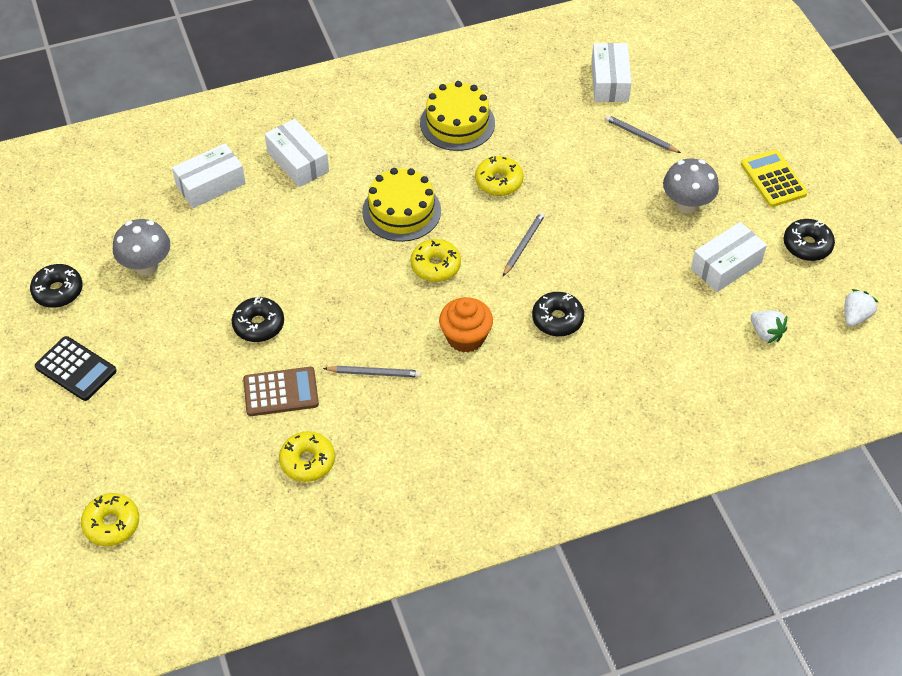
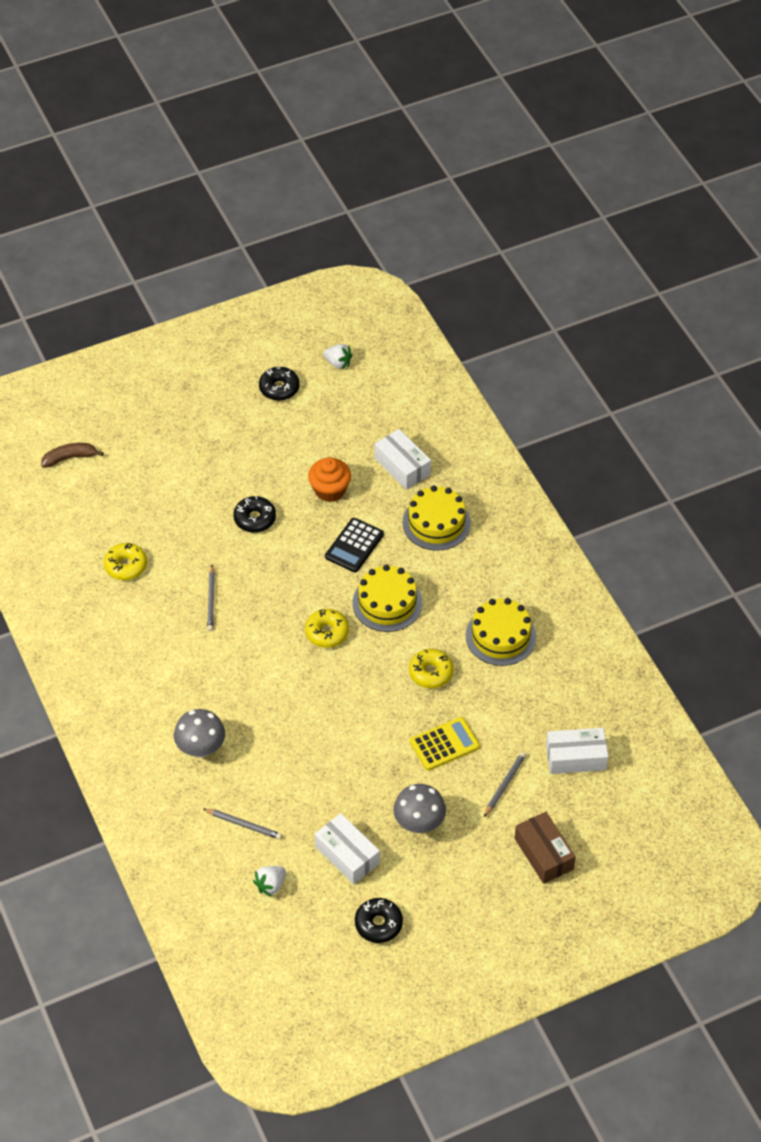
camera: 85 degrees right, 0 degrees up
black calculator [35,336,116,401] -> black calculator moved to [325,518,384,573]
yellow donut [81,493,139,546] -> brown banana [41,443,104,468]
grey mushroom [113,219,170,275] -> grey mushroom moved to [174,709,225,758]
brown calculator [243,367,319,416] -> none
white box [265,119,329,187] -> yellow cake [403,485,471,551]
orange cupcake [439,297,493,353] -> orange cupcake moved to [308,457,351,502]
grey pencil [503,211,545,276] -> grey pencil moved to [203,808,282,840]
black donut [532,292,584,336] -> none
yellow calculator [741,150,807,207] -> yellow calculator moved to [410,717,480,771]
white strawberry [845,289,878,326] -> white strawberry moved to [323,344,352,370]
none -> brown box [515,812,576,884]

